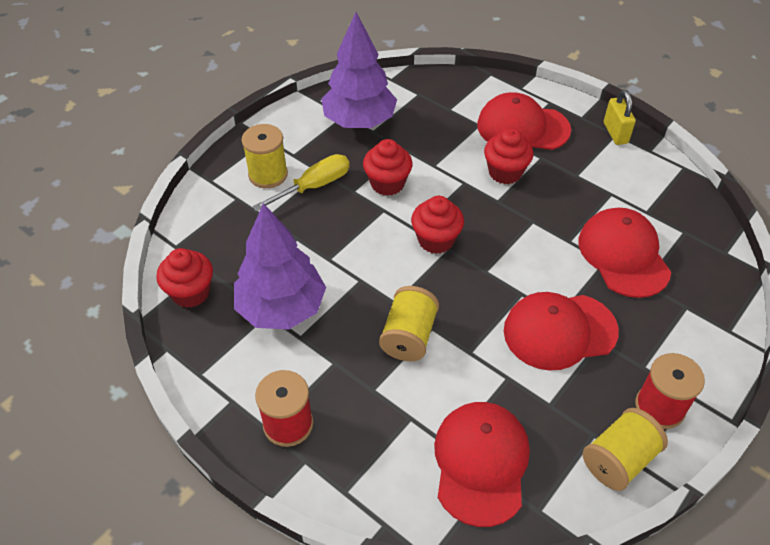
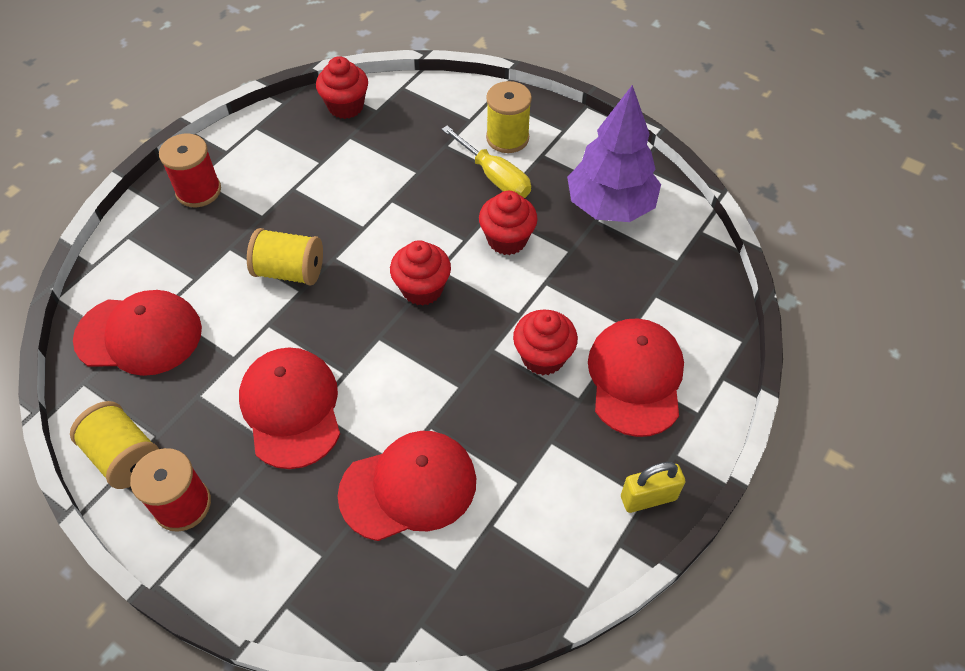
camera: 85 degrees right, 5 degrees up
purple tree [234,203,326,329] -> none

